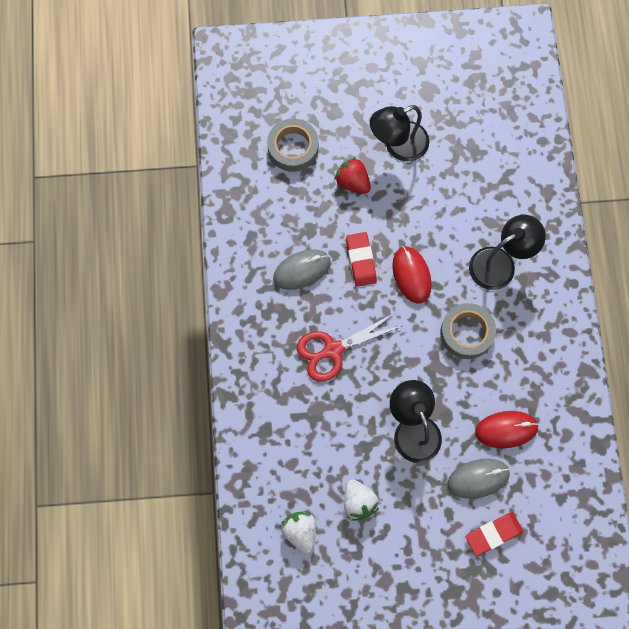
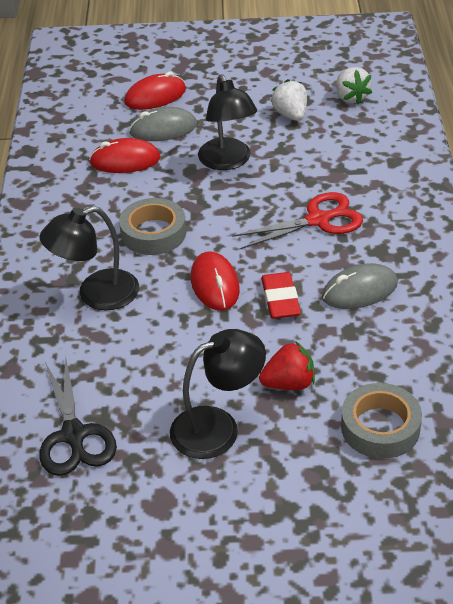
camera: 175 degrees left, 30 degrees down
red strawberry [334,157,371,194] -> red strawberry turned 60 degrees counterclockwise [259,341,315,390]
red eraser [466,512,523,556] -> red mouse [124,72,186,110]
none -> black scissors [39,356,117,476]

